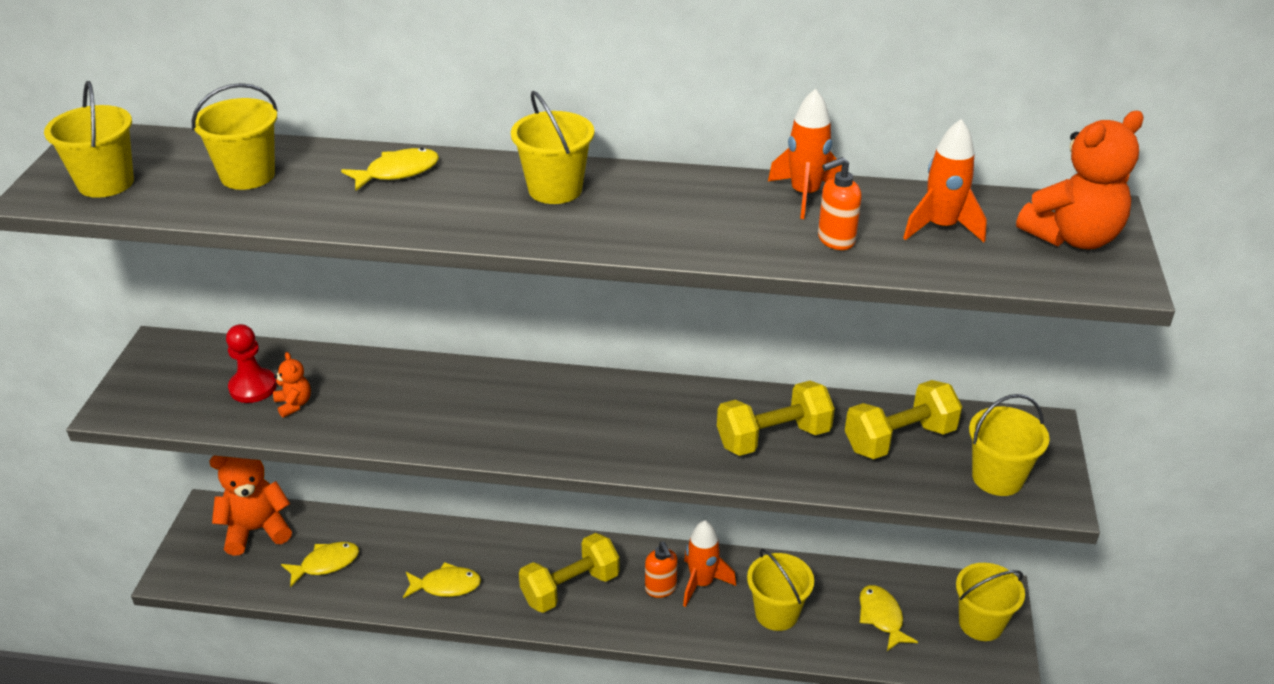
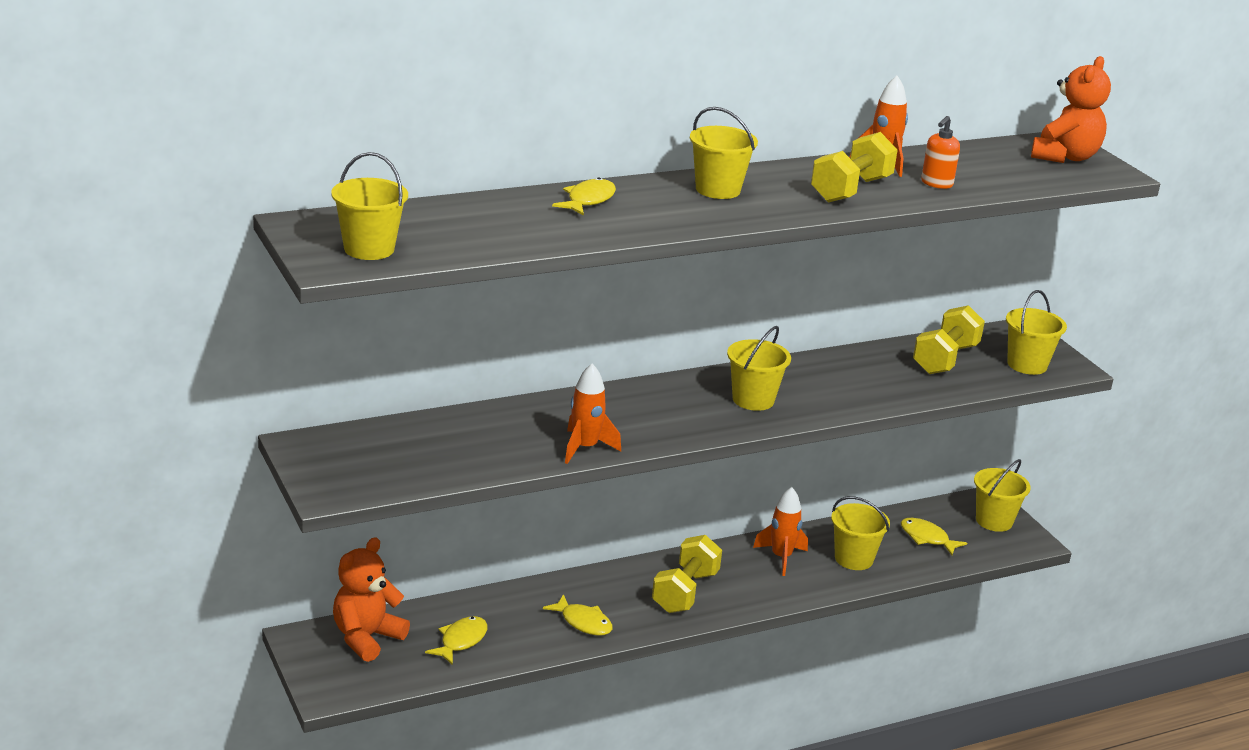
camera: 35 degrees left, 10 degrees down
yellow bucket [192,83,278,190] -> yellow bucket moved to [727,326,791,411]
red pawn [226,324,277,403] -> none
orange teddy bear [273,352,311,418] -> none
yellow fish [403,562,481,598] -> yellow fish turned 75 degrees clockwise [543,594,613,636]
orange soap dispenser [645,542,677,598] -> none
yellow dumbbell [717,381,835,456] -> yellow dumbbell moved to [811,132,898,202]
orange rocket [903,119,987,242] -> orange rocket moved to [565,363,621,464]

